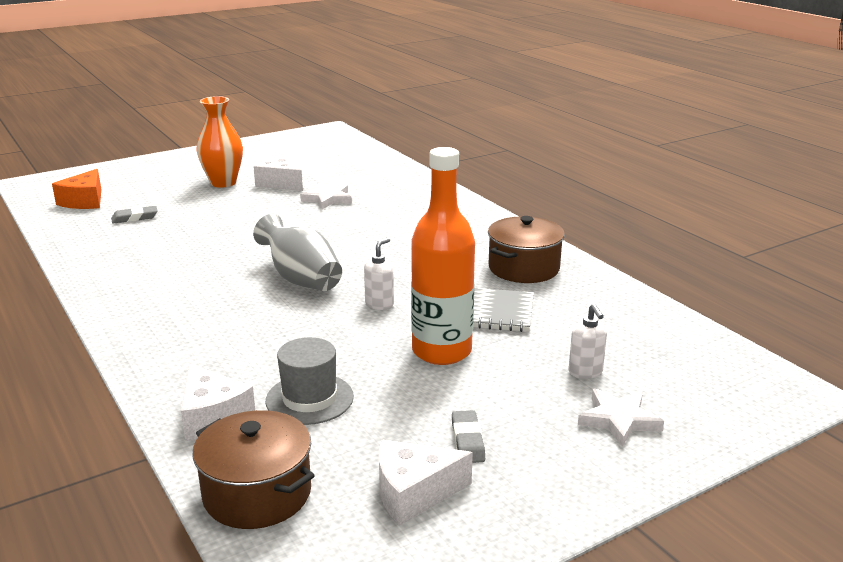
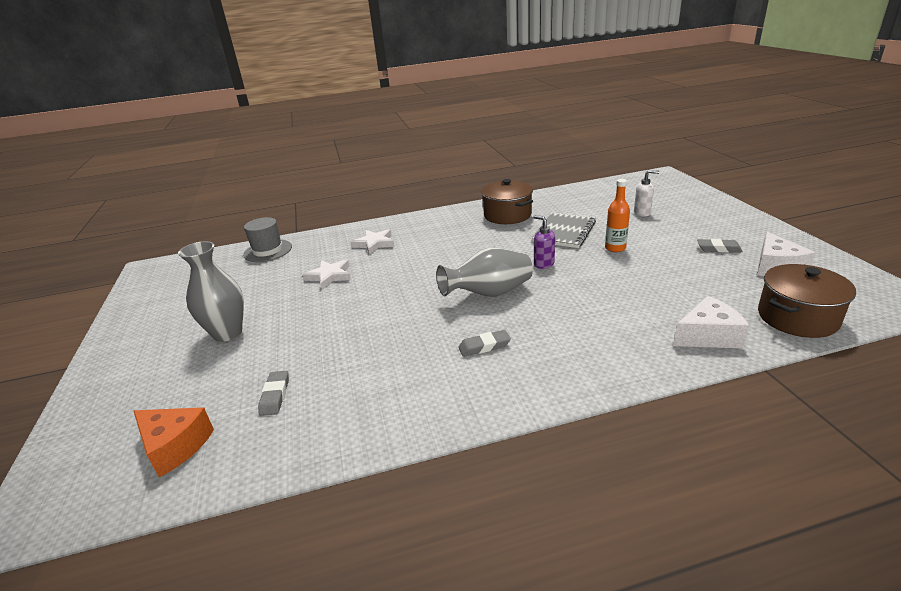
camera: 70 degrees left, 5 degrees up
orange vase [196,96,243,188] -> grey vase [178,241,244,342]
white cheese [253,155,303,191] -> none
grey hat [266,337,354,425] -> grey hat moved to [243,217,292,262]
white soap dispenser [364,237,394,310] -> purple soap dispenser [534,215,555,269]
orange bottle [411,147,475,365] -> orange bottle [605,179,630,252], size x0.52
white star [578,388,664,447] -> white star moved to [351,229,395,255]
none -> grey eraser [459,330,511,357]

